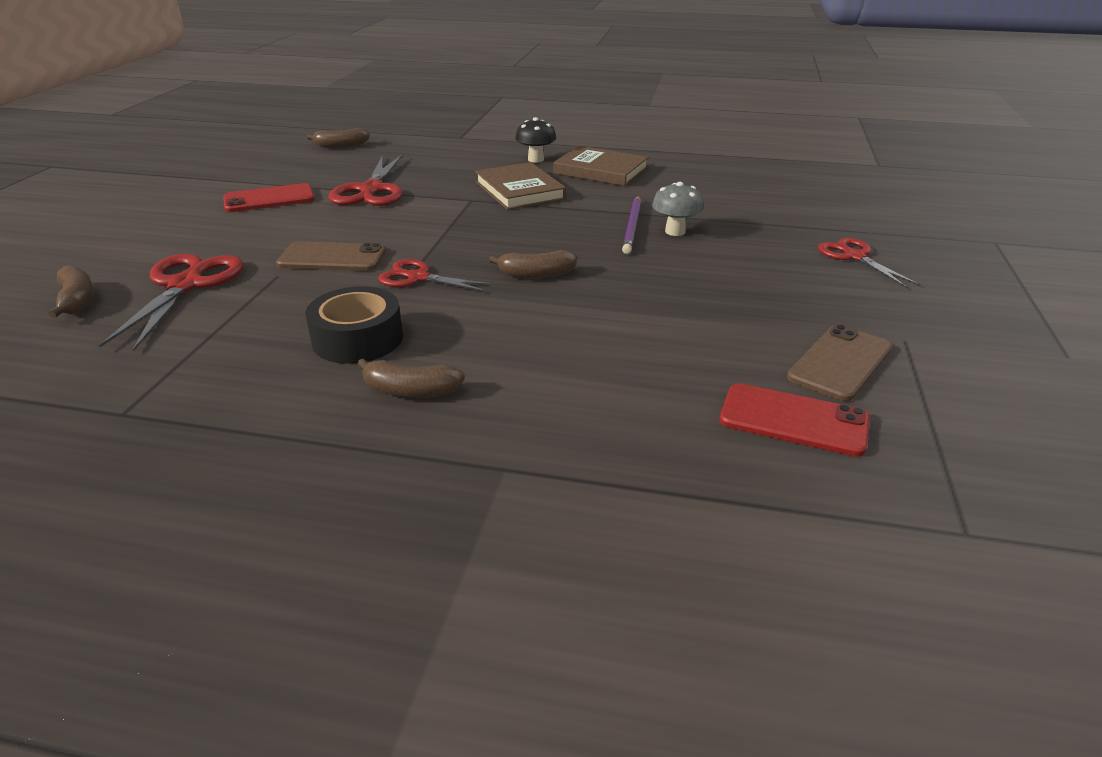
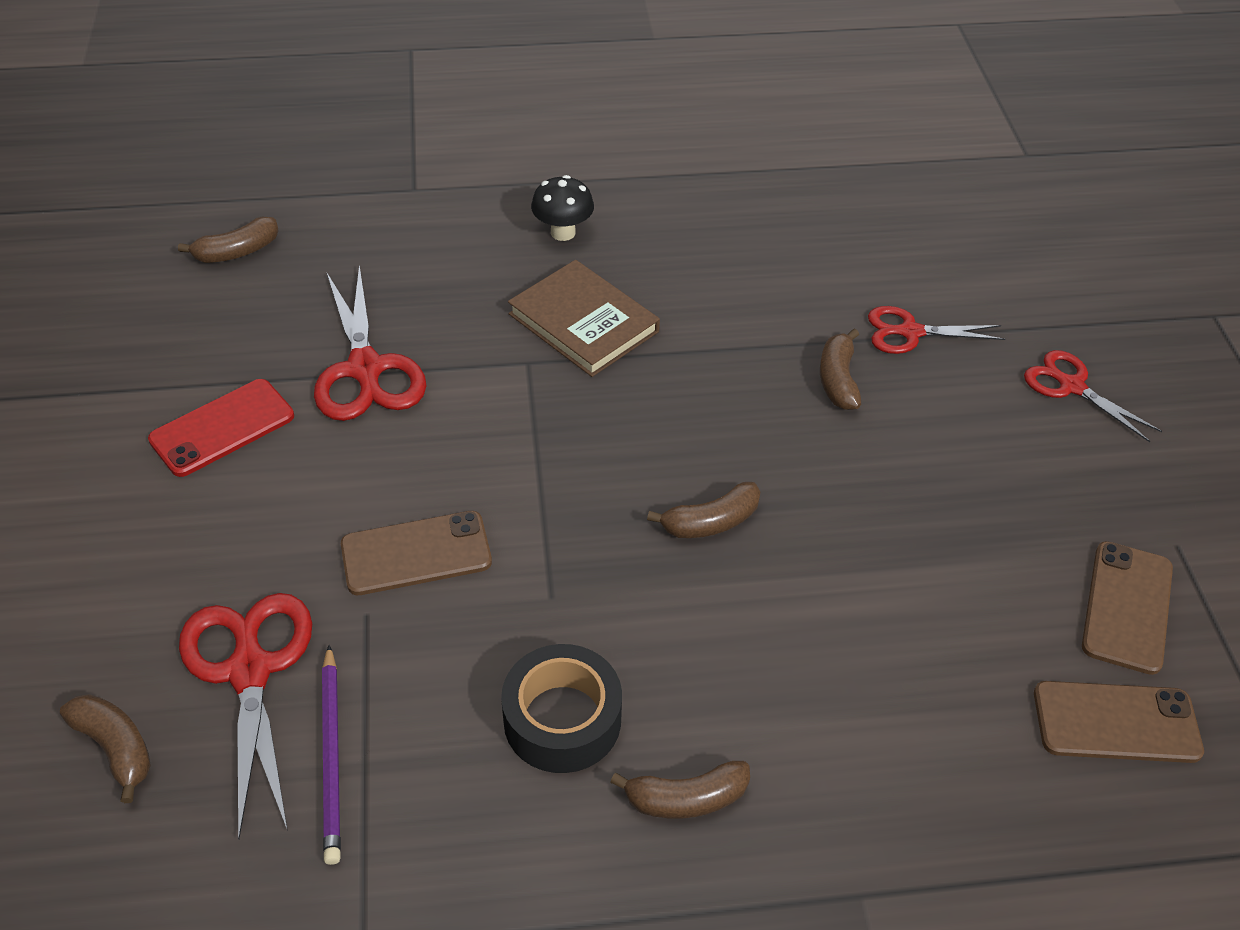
camera: 20 degrees left, 15 degrees up
red scissors [378,259,494,292] -> red scissors moved to [868,306,1005,354]
brown book [553,146,649,186] -> none
purple pencil [622,196,641,254] -> purple pencil moved to [322,645,341,865]
grey mushroom [652,182,704,236] -> brown banana [820,329,861,410]
red phone [719,383,870,457] -> brown phone [1034,681,1204,763]

